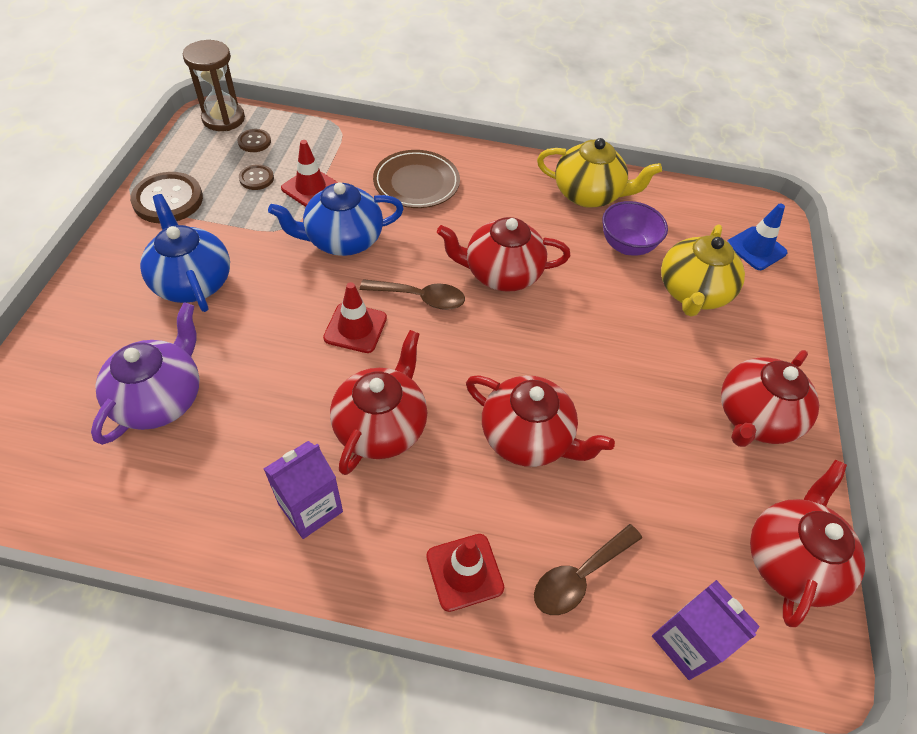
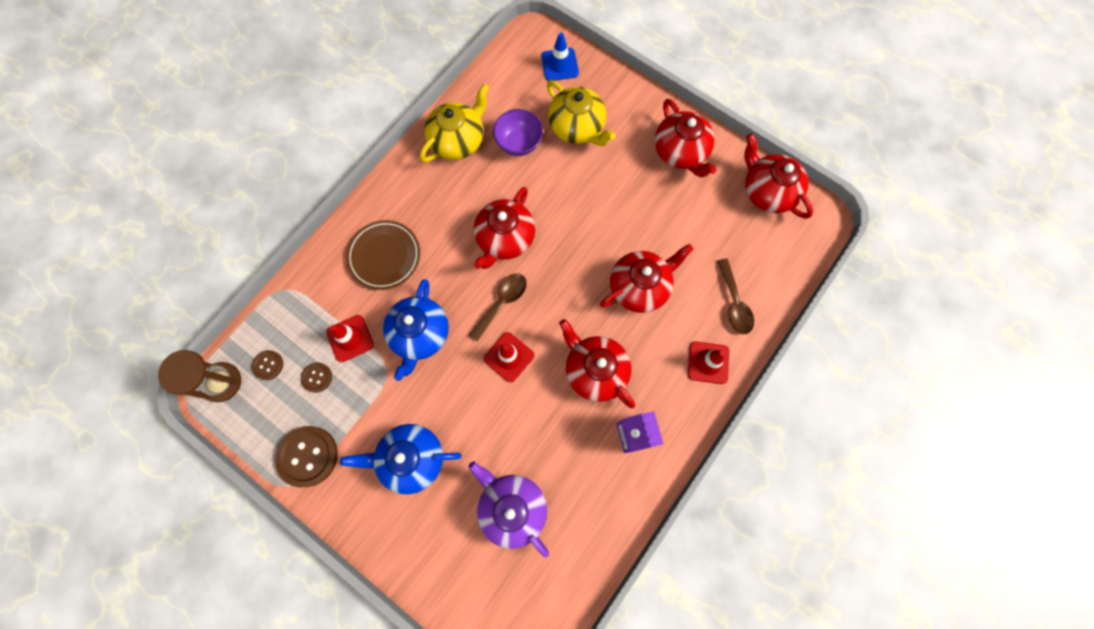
camera: 60 degrees left, 20 degrees up
purple carton [652,580,760,680] -> none

